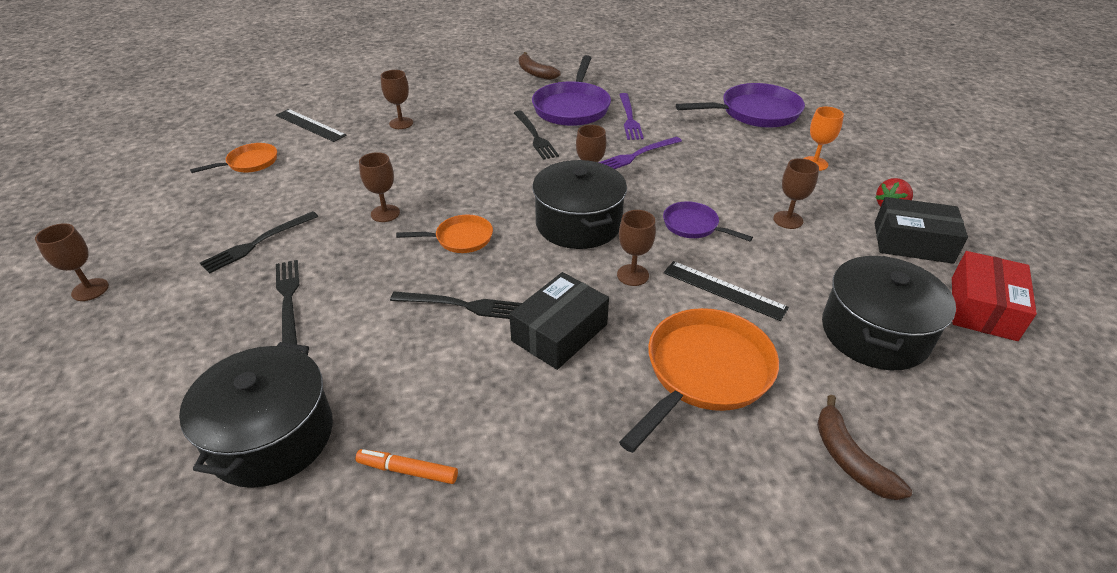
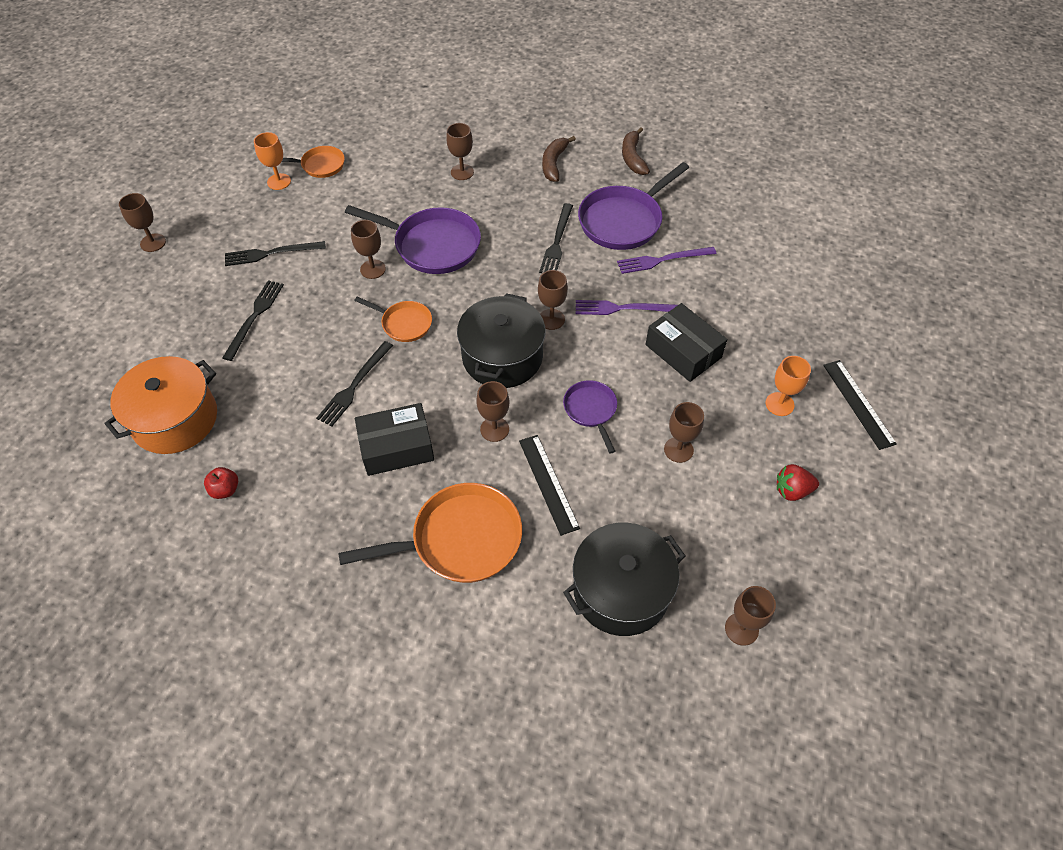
camera: 35 degrees right, 15 degrees up
black pot [179,342,333,488] -> orange pot [105,356,217,454]
black ruler [276,109,347,142] -> black ruler moved to [823,360,897,450]
orange marker [355,449,458,484] -> red apple [204,467,238,499]
black fork [390,291,522,319] -> black fork turned 75 degrees clockwise [316,341,393,427]
purple fork [619,93,644,140] -> purple fork turned 45 degrees clockwise [617,247,716,274]
purple pan [676,83,805,128] -> purple pan moved to [345,205,481,274]
brown banana [817,395,912,500] -> brown banana moved to [542,136,576,182]
black box [875,197,968,264] -> black box moved to [646,303,727,382]
red box [952,251,1037,341] -> brown goblet [725,586,776,646]
none -> orange goblet [254,132,291,190]

